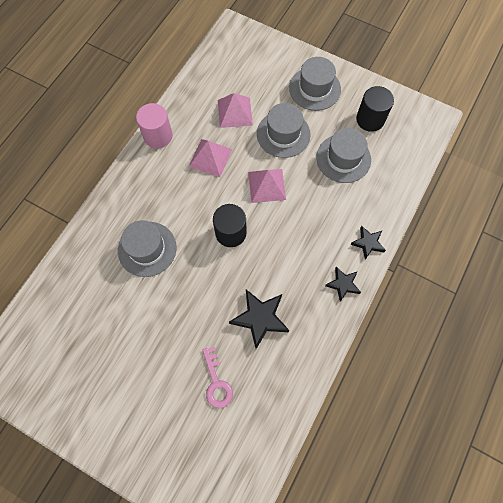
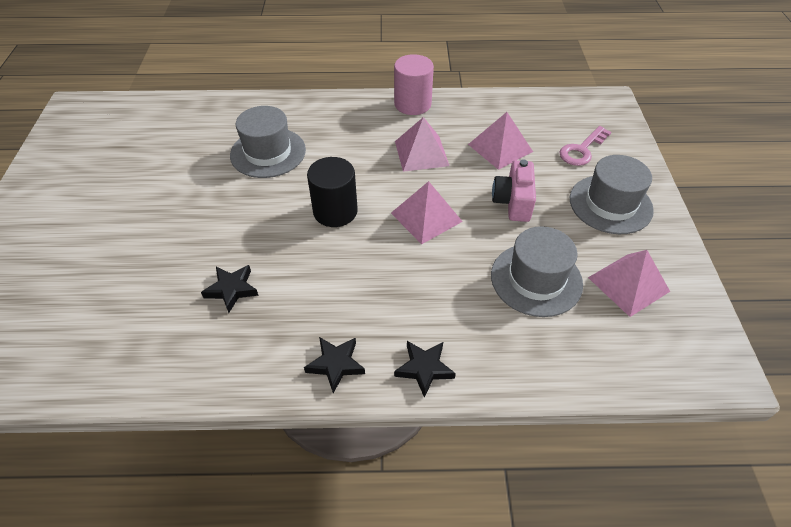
camera: 60 degrees right, 20 degrees down
pink key [203,347,233,408] -> pink key moved to [559,126,611,166]
black star [229,289,290,349] -> black star [201,265,259,313], size x0.60
grey hat [257,103,310,158] -> pink camera [492,159,536,222]
black cylinder [356,86,394,132] -> pink pyramid [588,250,670,317]

